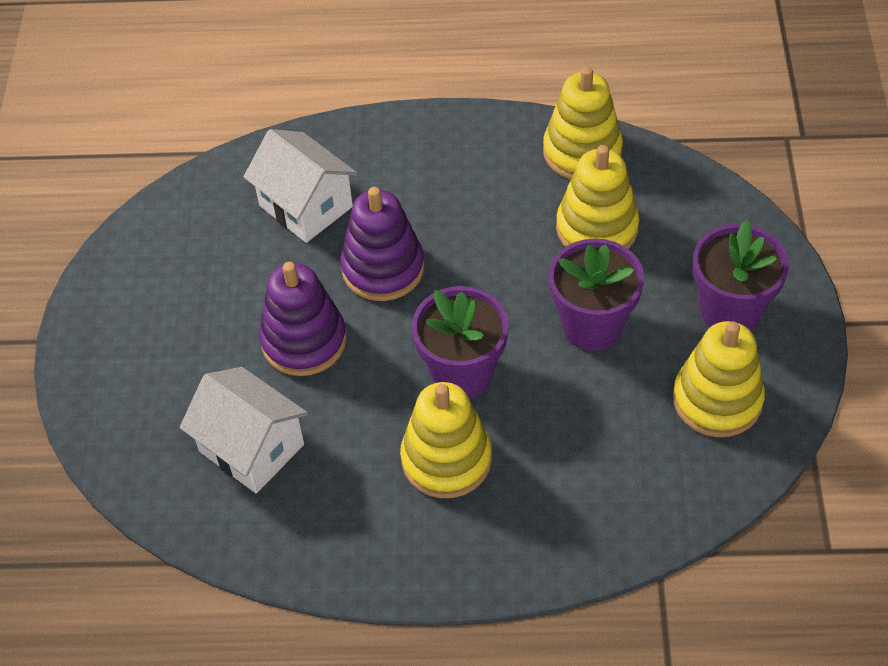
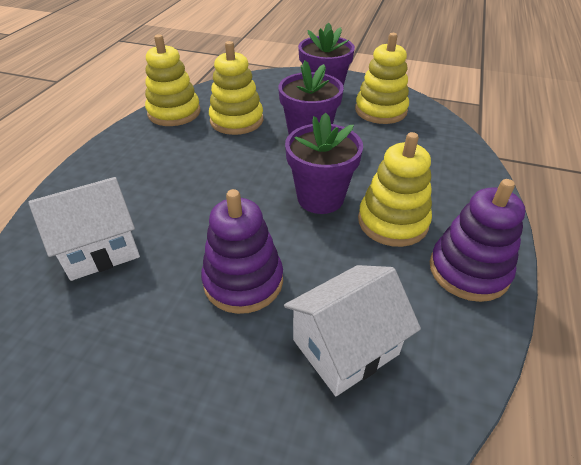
camera: 75 degrees left, 10 degrees down
purple stacking toy [341,187,425,301] -> purple stacking toy moved to [430,179,525,302]

